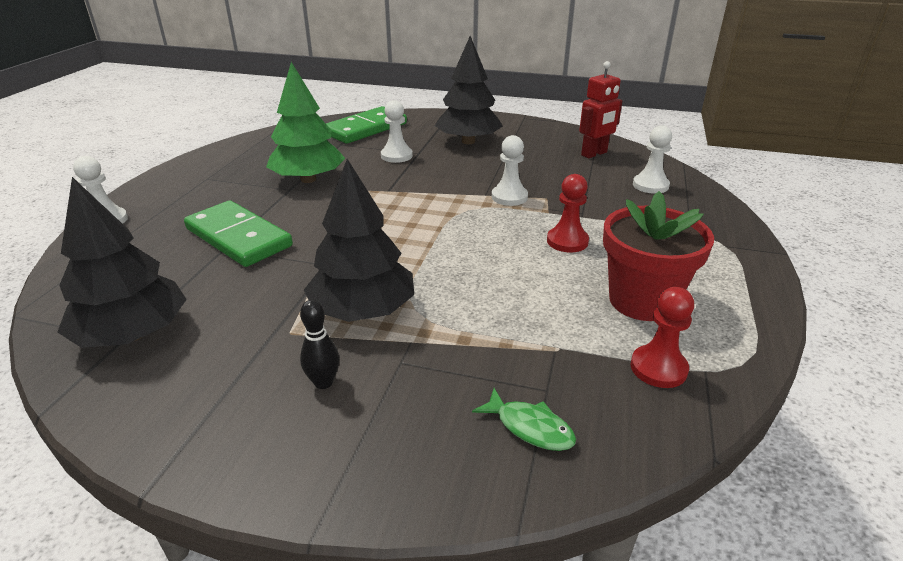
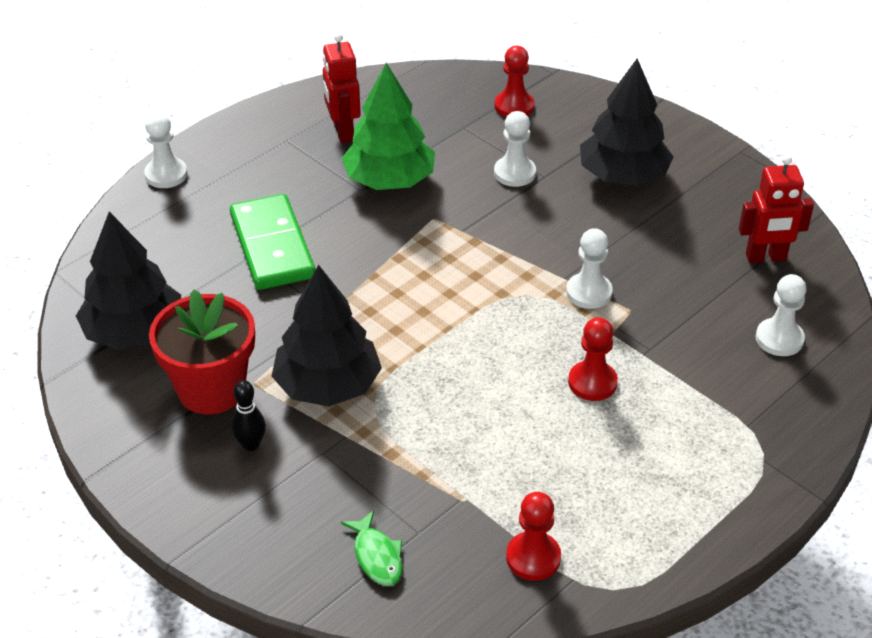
camera: 30 degrees right, 10 degrees up
green domino [326,106,407,144] -> red pawn [494,46,534,117]
red flower pot [603,191,714,321] -> red flower pot moved to [149,289,255,414]
none -> red robot [323,33,361,143]

